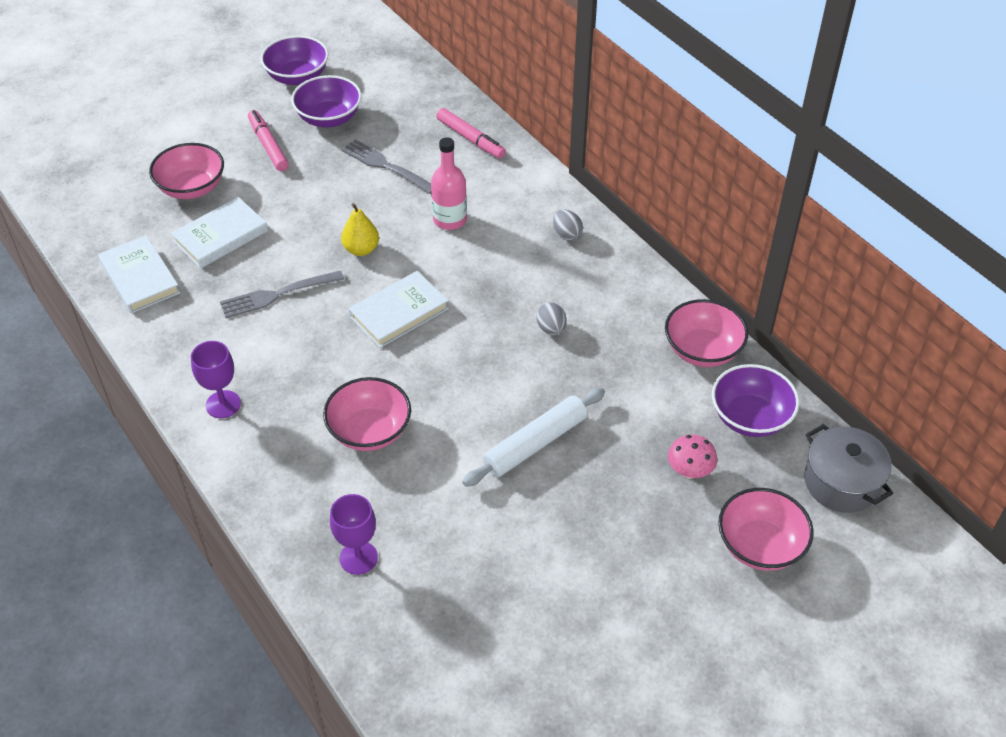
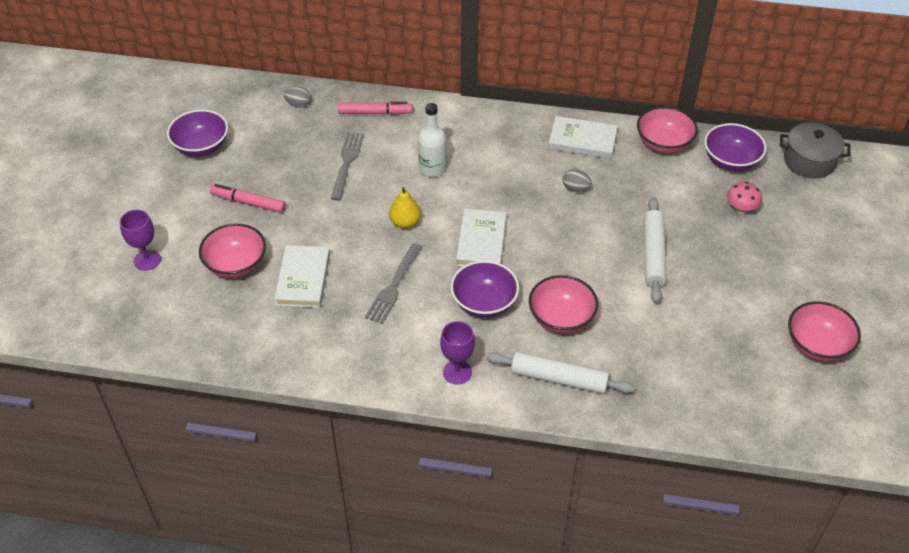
camera: 45 degrees left, 0 degrees up
white book [98,235,180,313] -> white book moved to [548,116,618,159]
purple bowl [291,75,362,127] -> purple bowl moved to [451,260,519,318]
purple goblet [330,494,378,575] -> purple goblet moved to [120,209,161,271]
grey fork [342,139,431,194] -> grey fork turned 105 degrees clockwise [331,132,364,201]
pink bottle [431,137,467,230] -> white bottle [418,103,447,177]
grey egg [553,209,583,241] -> grey egg moved to [283,86,311,108]
pink bowl [718,488,814,571] -> pink bowl moved to [788,301,861,362]
none -> white rolling pin [487,351,635,394]

